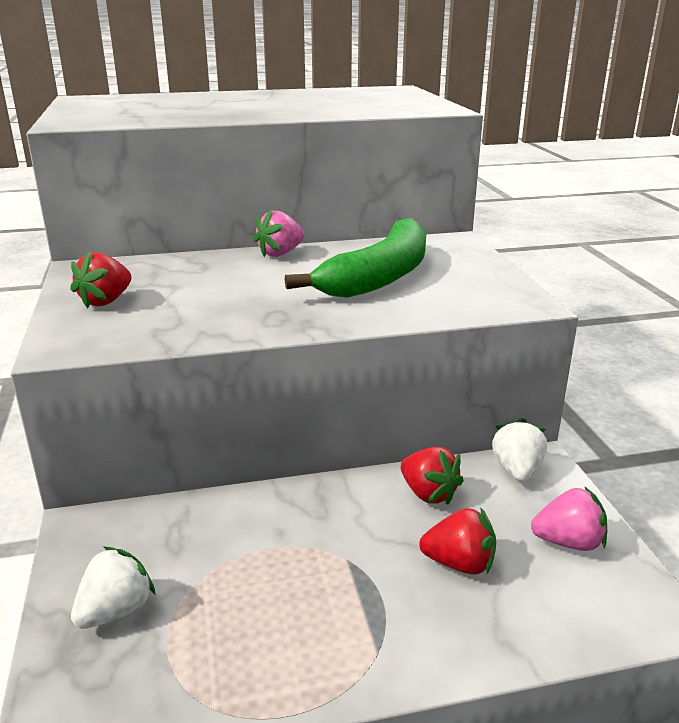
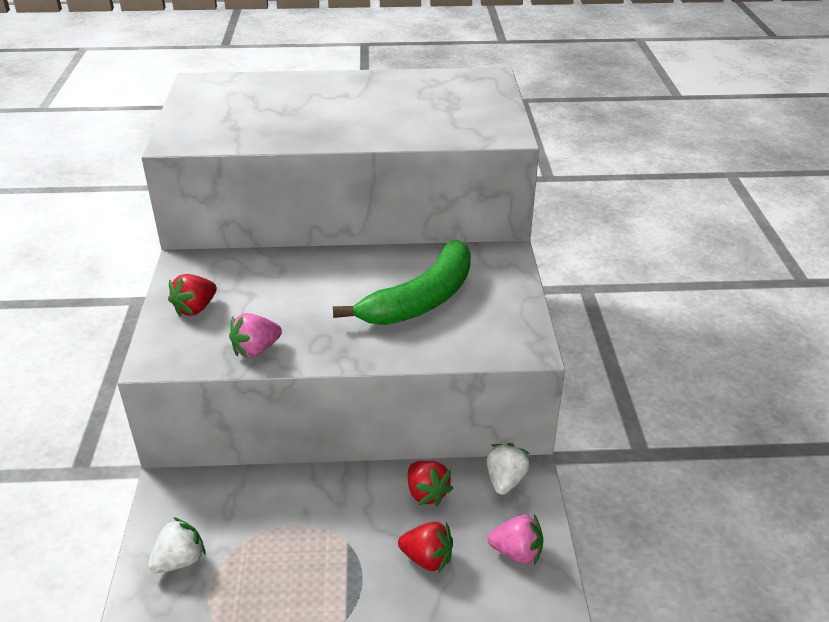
camera: 10 degrees right, 10 degrees up
pink strawberry [253,209,304,257] -> pink strawberry moved to [229,313,282,358]

